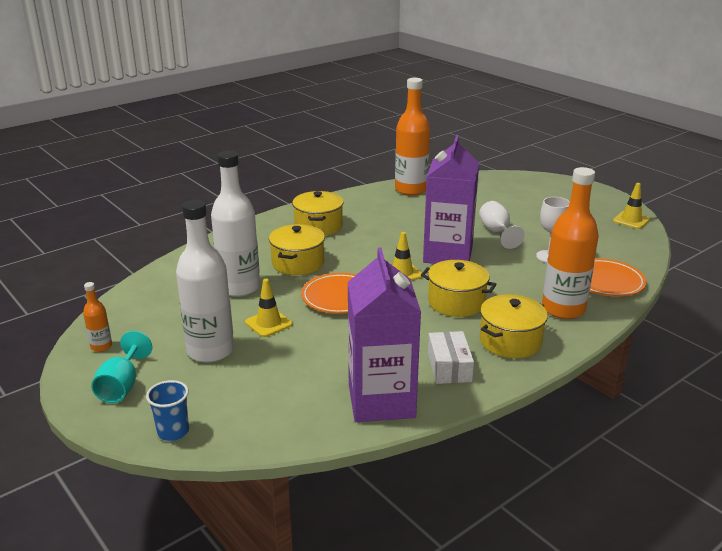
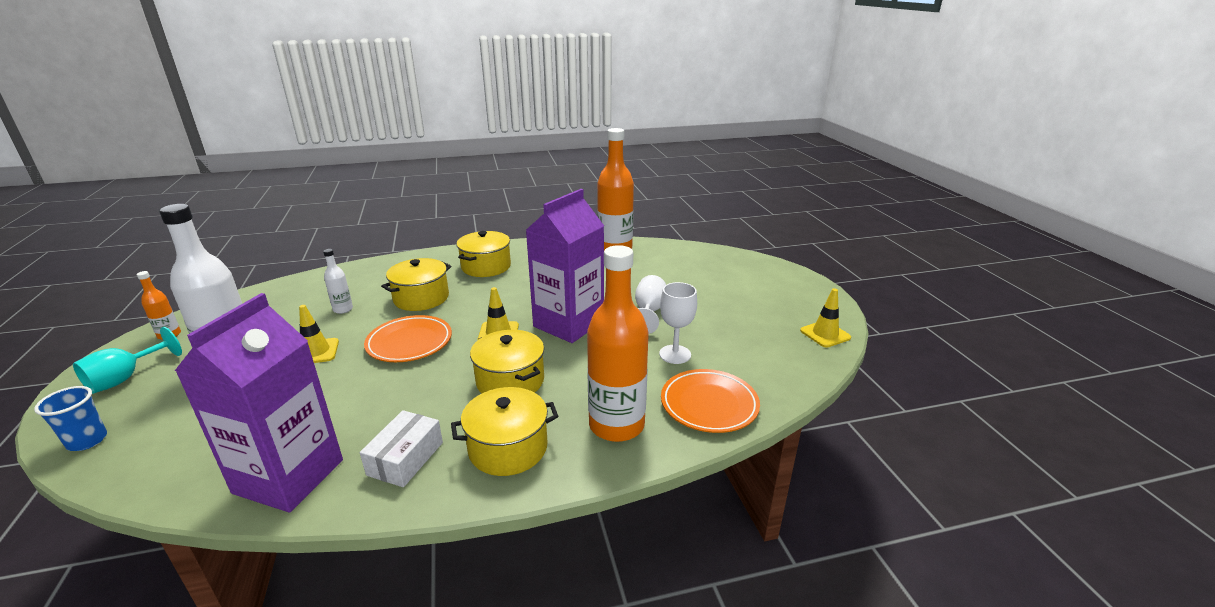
camera: 25 degrees right, 0 degrees up
white bottle [211,151,260,297] -> white bottle [323,249,353,314], size x0.45

